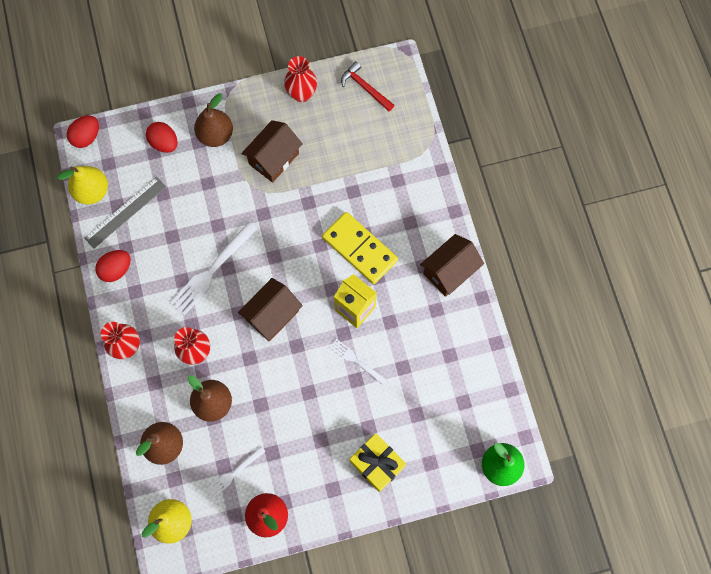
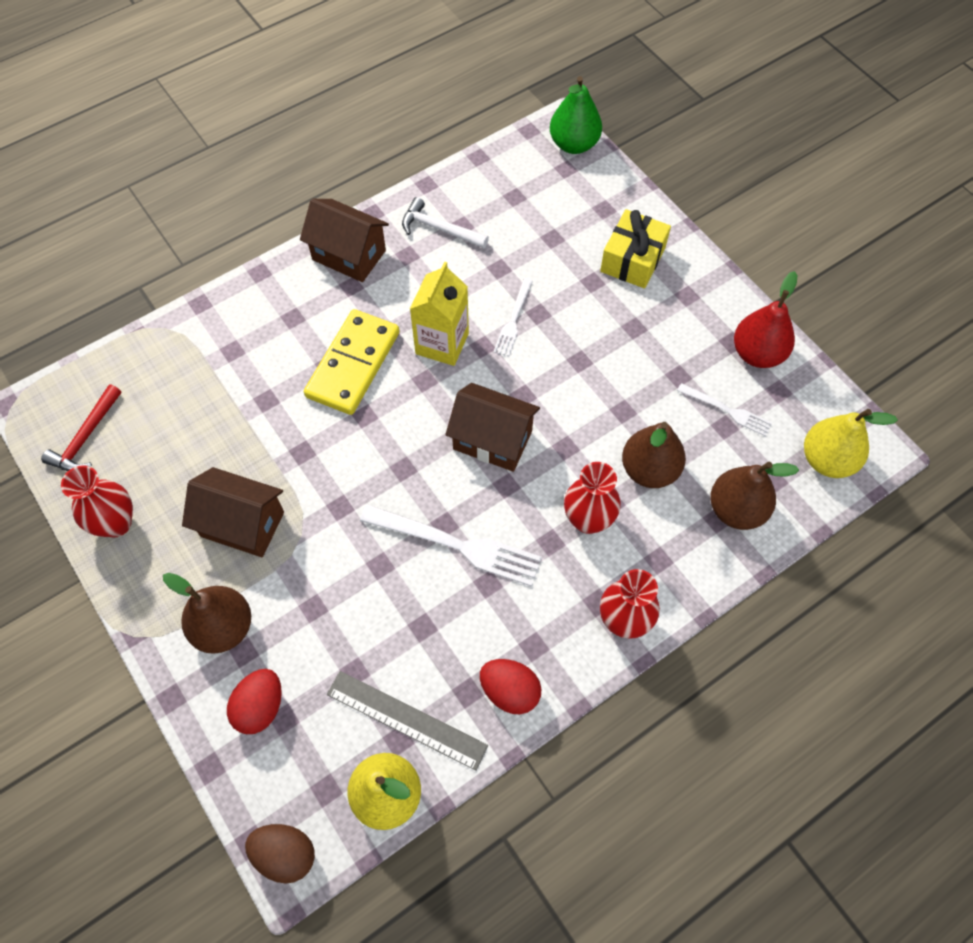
camera: 110 degrees left, 10 degrees down
red egg [67,115,99,148] -> brown egg [245,824,315,883]
none -> white hammer [402,197,489,248]

